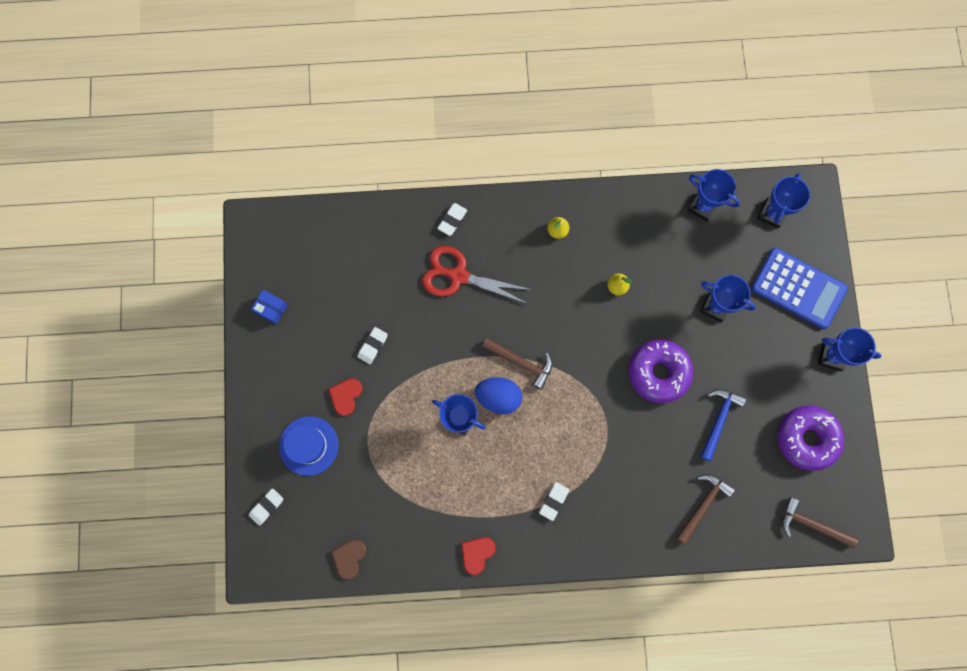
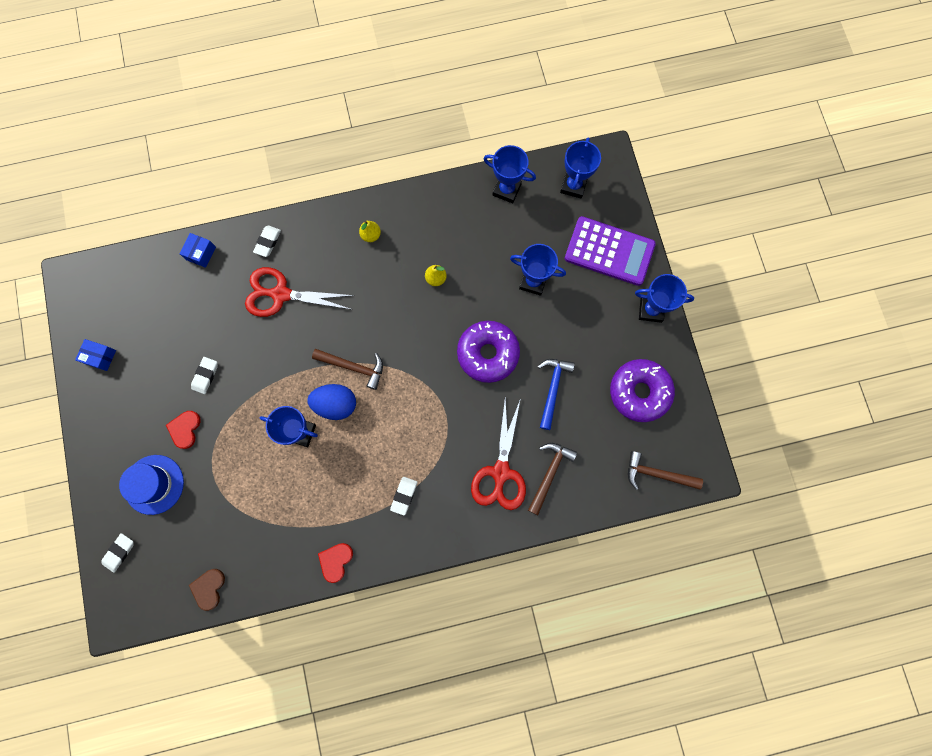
camera: 10 degrees left, 0 degrees up
blue calculator [751,248,848,329] -> purple calculator [565,216,656,286]
none -> blue box [180,233,216,268]
none -> red scissors [471,398,526,510]

